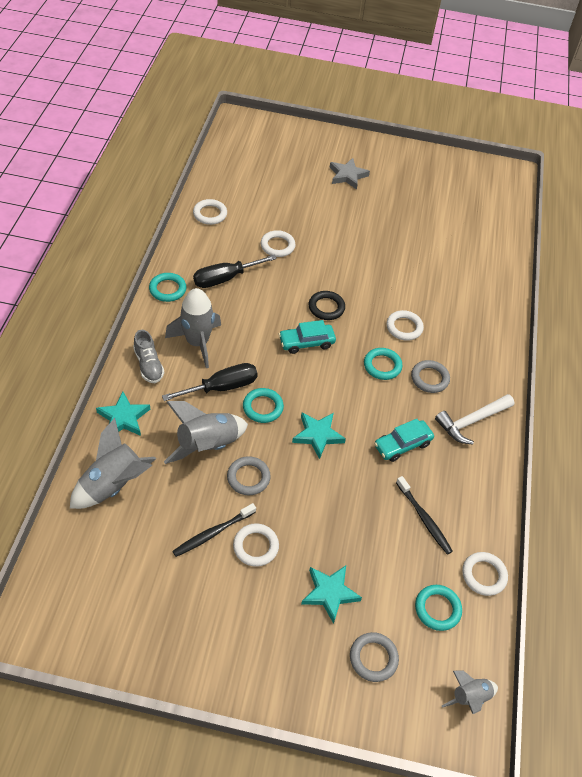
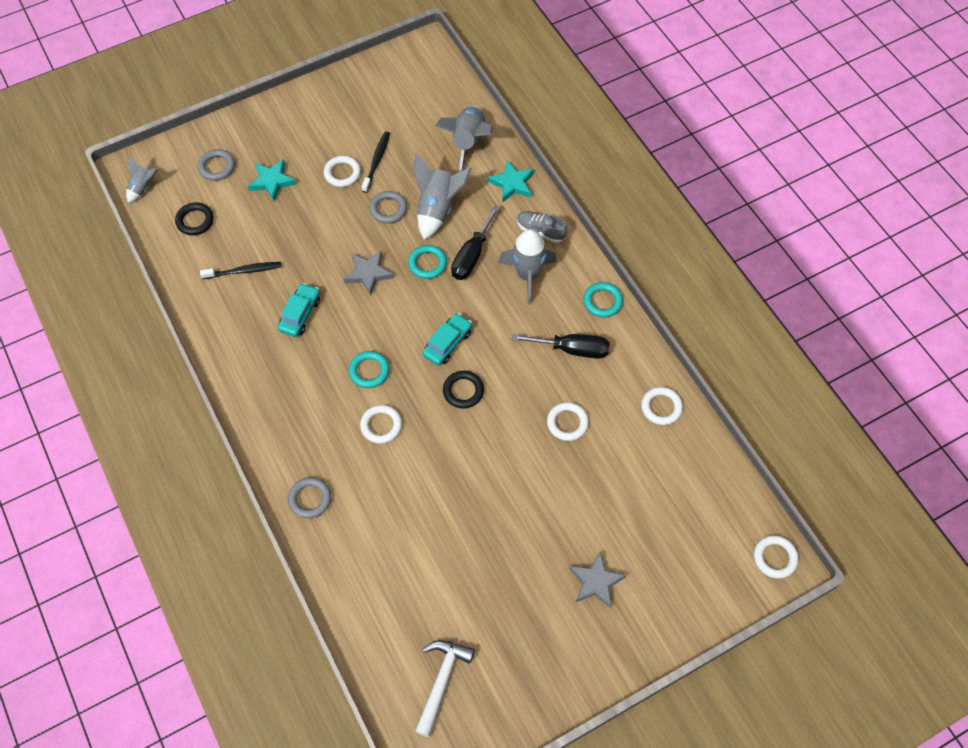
camera: 145 degrees right, 10 degrees up
black screwdriver [193,255,277,288] -> black screwdriver turned 75 degrees clockwise [511,334,609,359]
turquoise star [292,413,346,459] -> grey star [344,251,394,296]
black toothbrush [396,476,453,555] -> black toothbrush turned 150 degrees clockwise [200,262,282,279]
grey ring [411,360,450,393] -> grey ring moved to [288,477,331,519]
turquoise ring [415,585,462,631] -> black ring [175,202,213,235]
white hammer [435,394,514,445] -> white hammer moved to [415,640,475,737]
white ring [462,552,508,596] -> white ring moved to [754,535,798,579]

